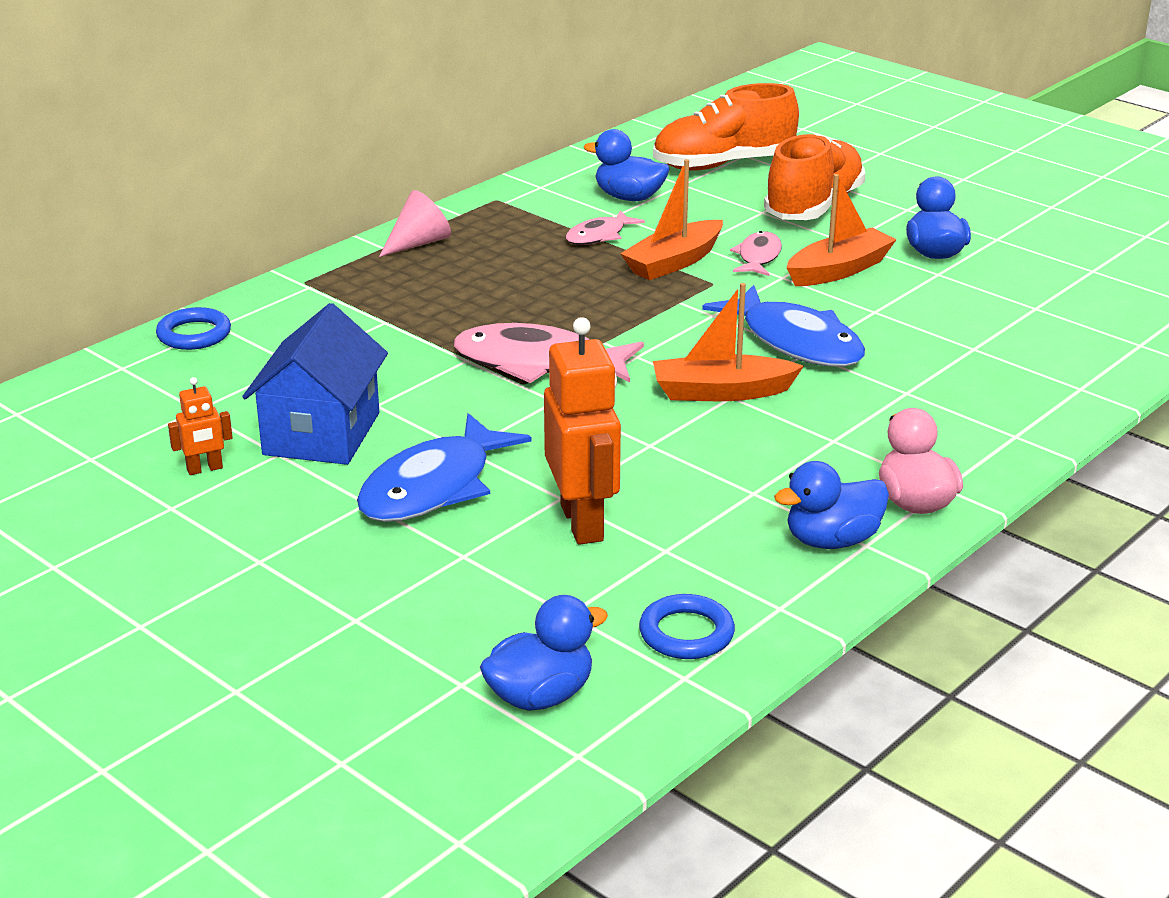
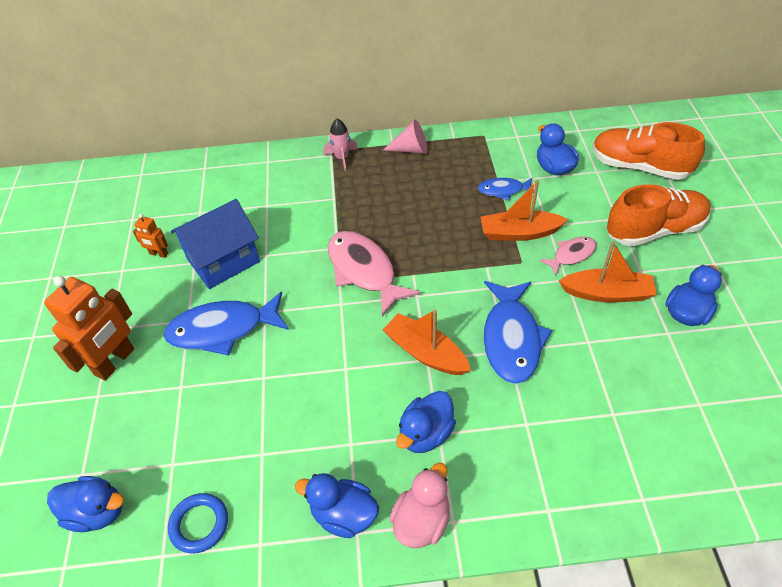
camera: 45 degrees right, 20 degrees up
blue ring [156,307,231,350] -> none
orange robot [544,317,621,545] -> orange robot moved to [44,276,134,381]
pink fish [566,210,645,245] -> blue fish [478,178,534,200]
none -> pink rocket [323,119,358,171]
none -> blue duck [396,391,456,453]

